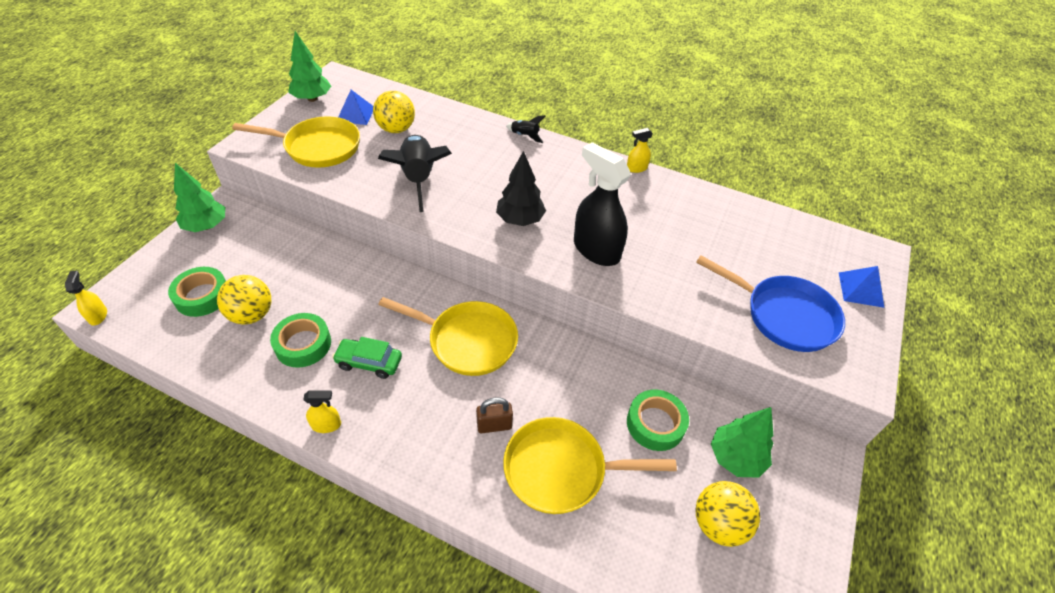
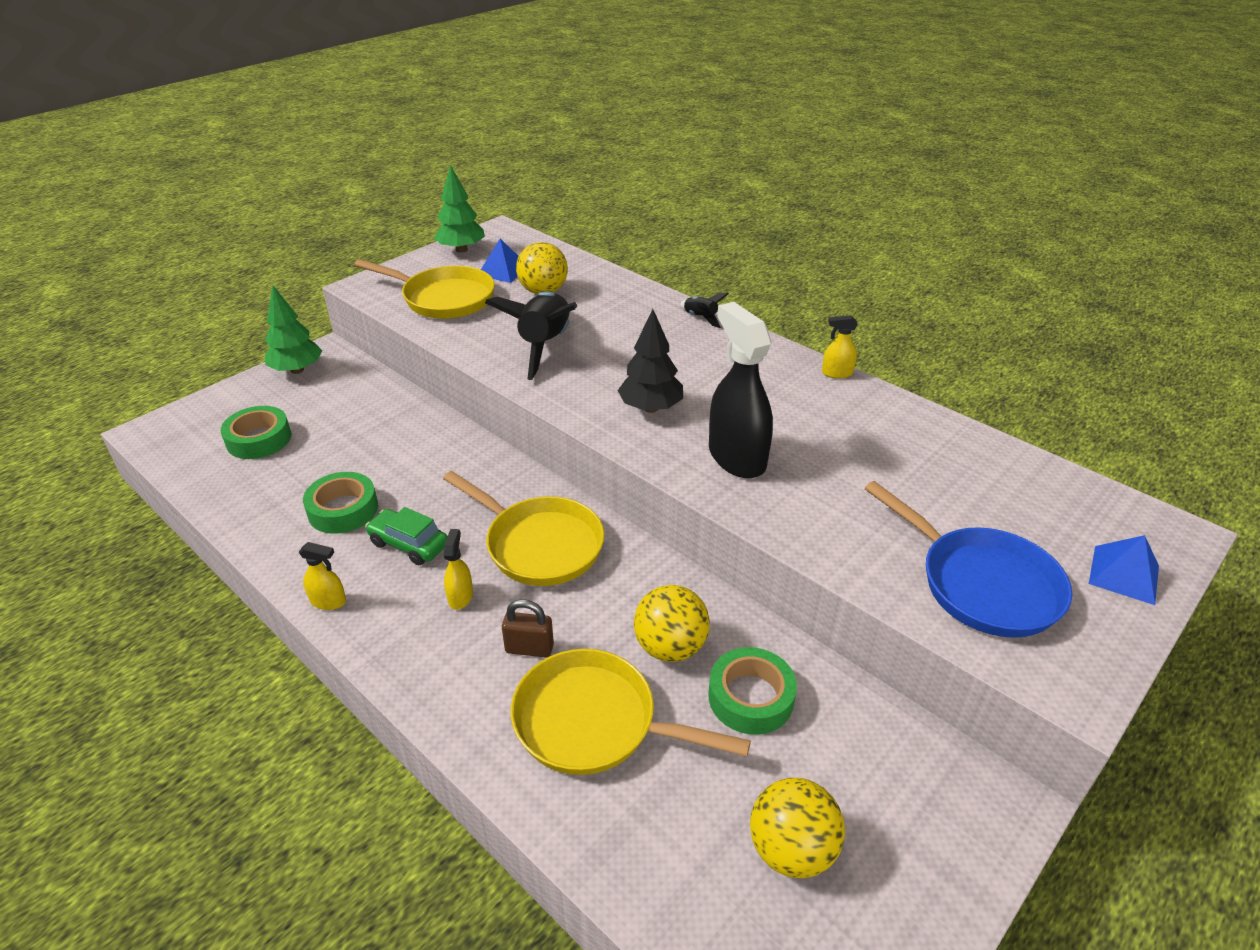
camera: 20 degrees right, 10 degrees down
yellow spray bottle [65,270,107,326] -> yellow spray bottle moved to [444,529,473,610]
yellow ball [217,275,271,325] -> yellow ball moved to [634,585,709,662]
green tree [711,407,774,478] -> none

